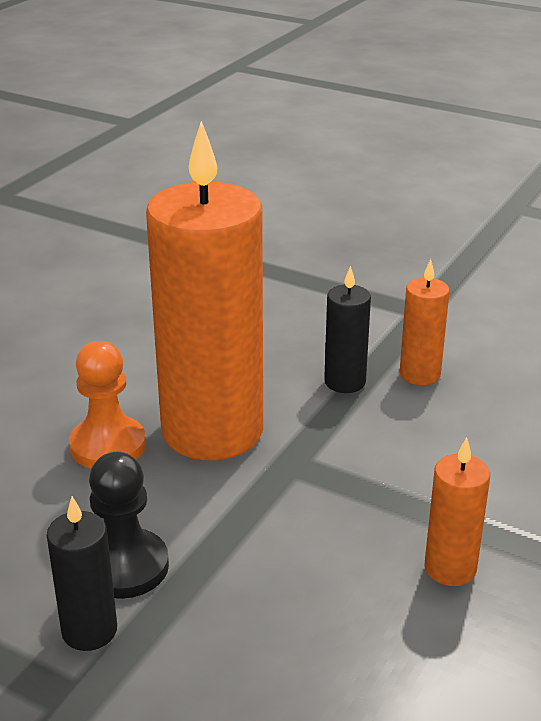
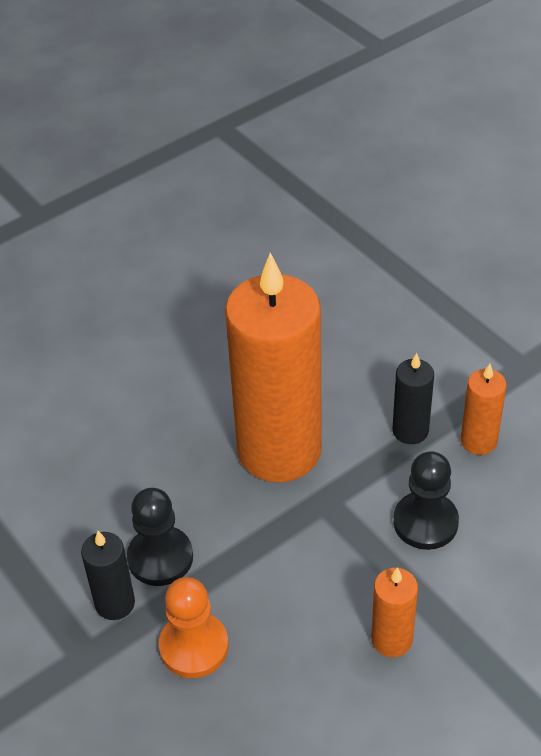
camera: 25 degrees right, 15 degrees up
orange pawn [69,341,146,468] -> orange pawn moved to [159,577,229,678]
none -> black pawn [393,451,459,550]

